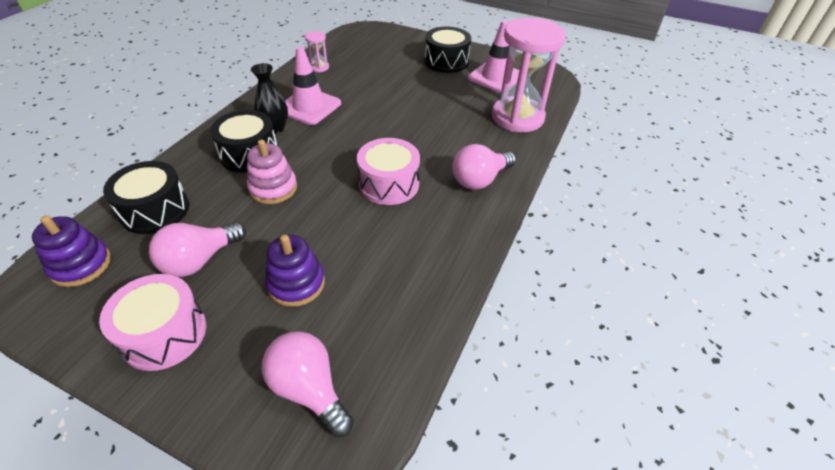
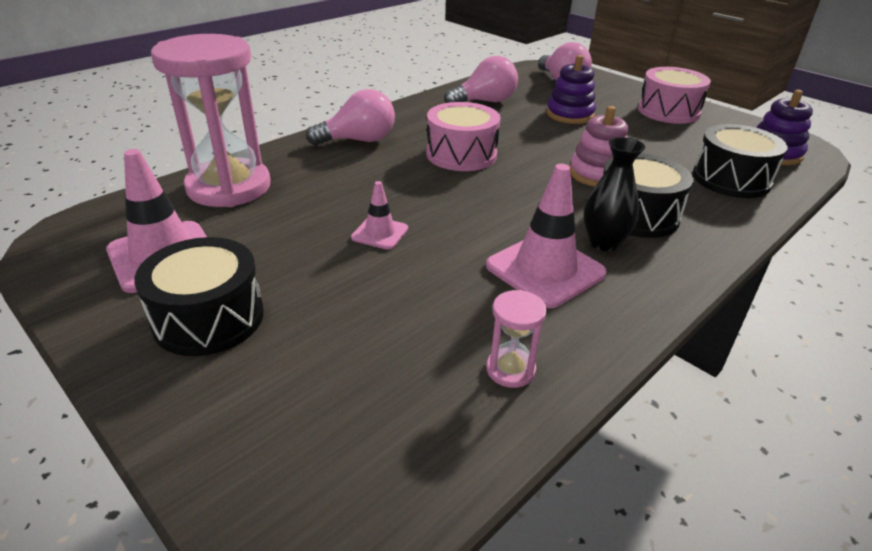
camera: 160 degrees left, 10 degrees down
pink light bulb [149,222,246,277] -> pink light bulb moved to [444,56,518,103]
none -> pink traffic cone [351,181,408,250]

